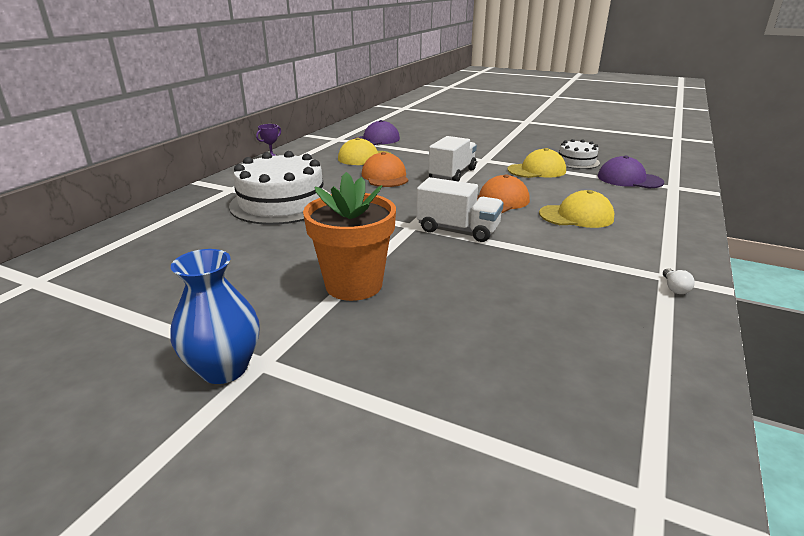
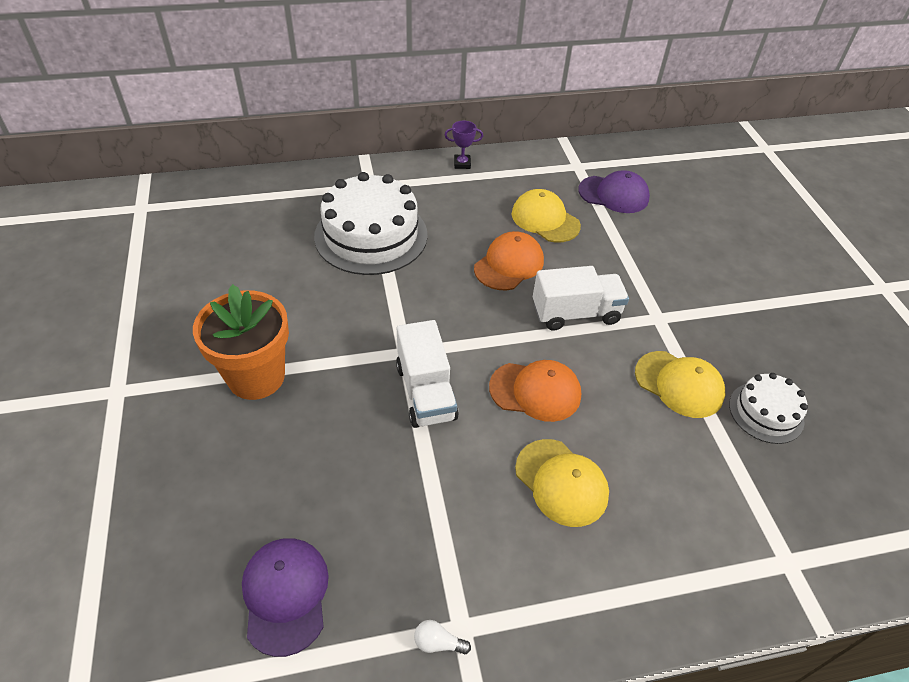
camera: 50 degrees right, 20 degrees up
blue vase [170,249,260,384] -> none
purple cap [598,156,664,188] -> purple cap moved to [242,538,329,657]
white light bulb [663,268,695,294] -> white light bulb turned 45 degrees clockwise [414,620,471,654]

